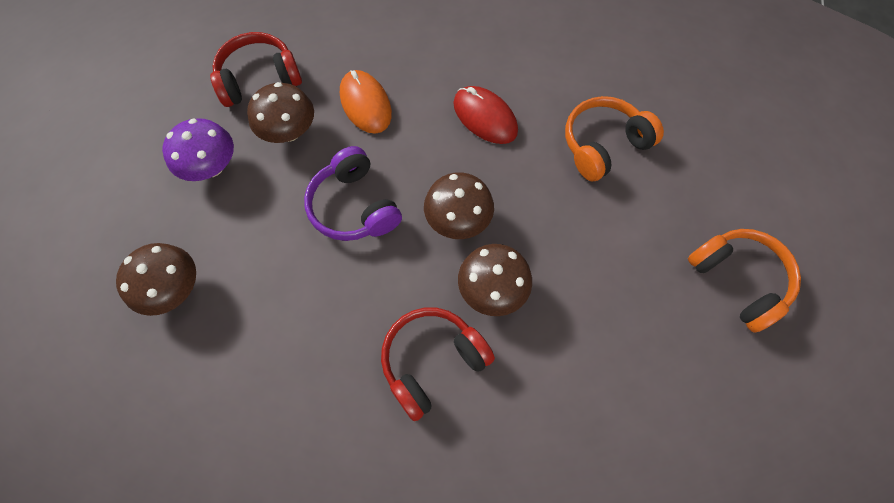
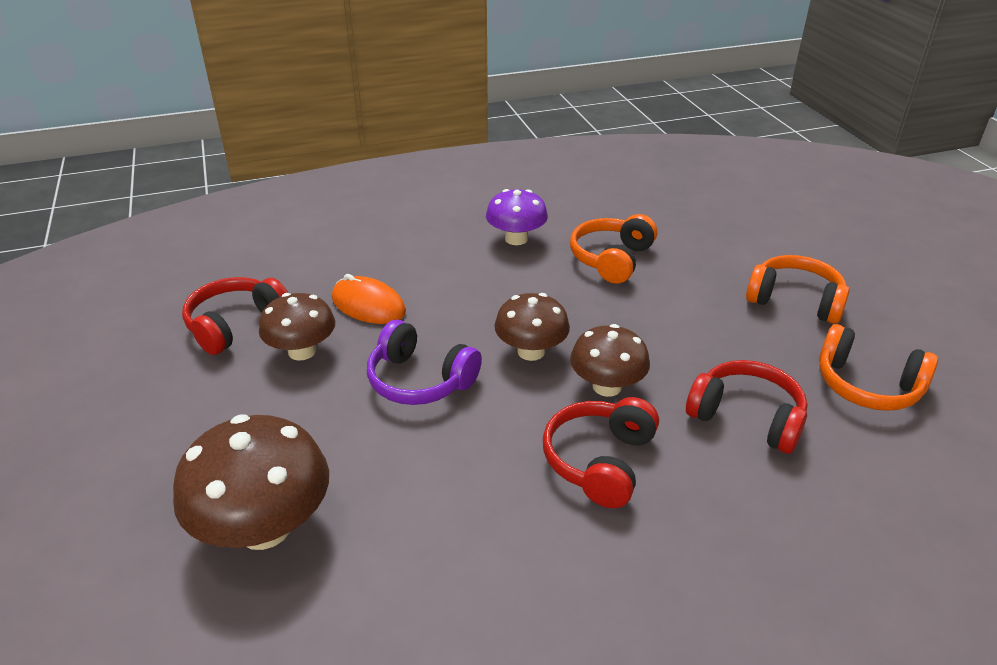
camera: 30 degrees left, 30 degrees down
brown mushroom [116,243,196,316] -> brown mushroom [173,415,329,550], size x1.55
purple mushroom [162,118,234,181] -> purple mushroom moved to [486,189,548,245]
red mouse [453,86,518,144] -> none
none -> red headphones [686,360,807,454]
none -> orange headphones [819,324,938,411]

